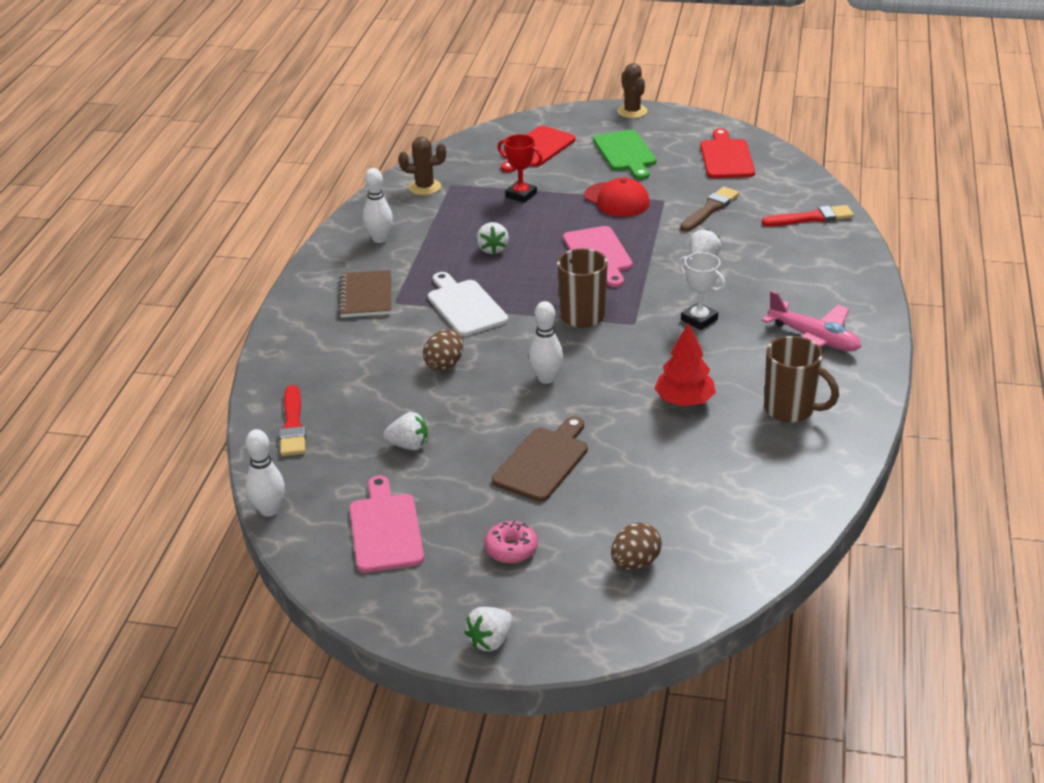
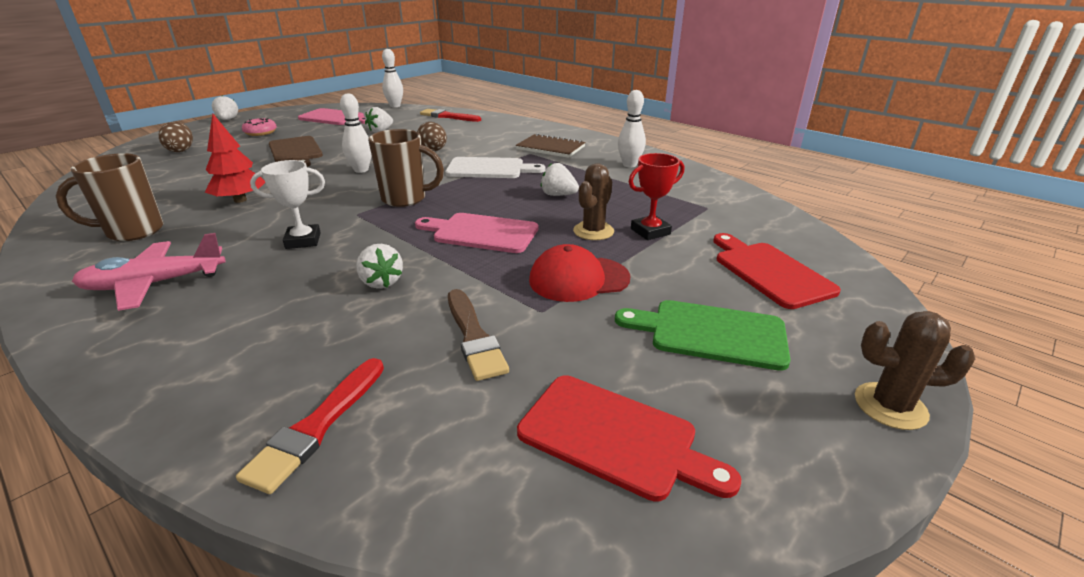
camera: 120 degrees right, 5 degrees down
brown cactus [398,136,446,195] -> brown cactus moved to [573,163,614,240]

